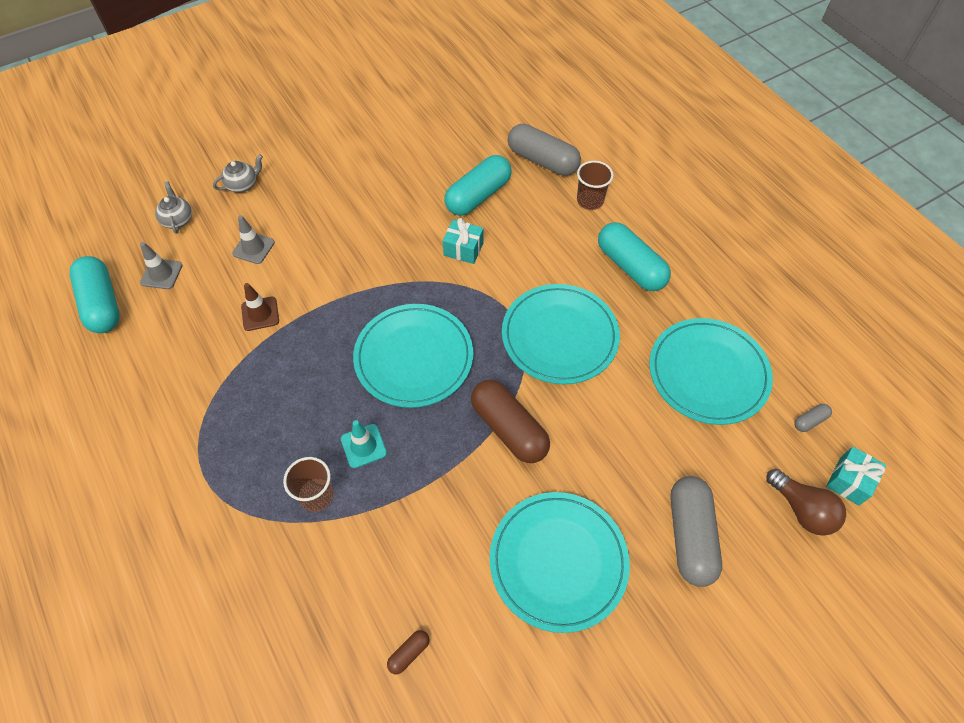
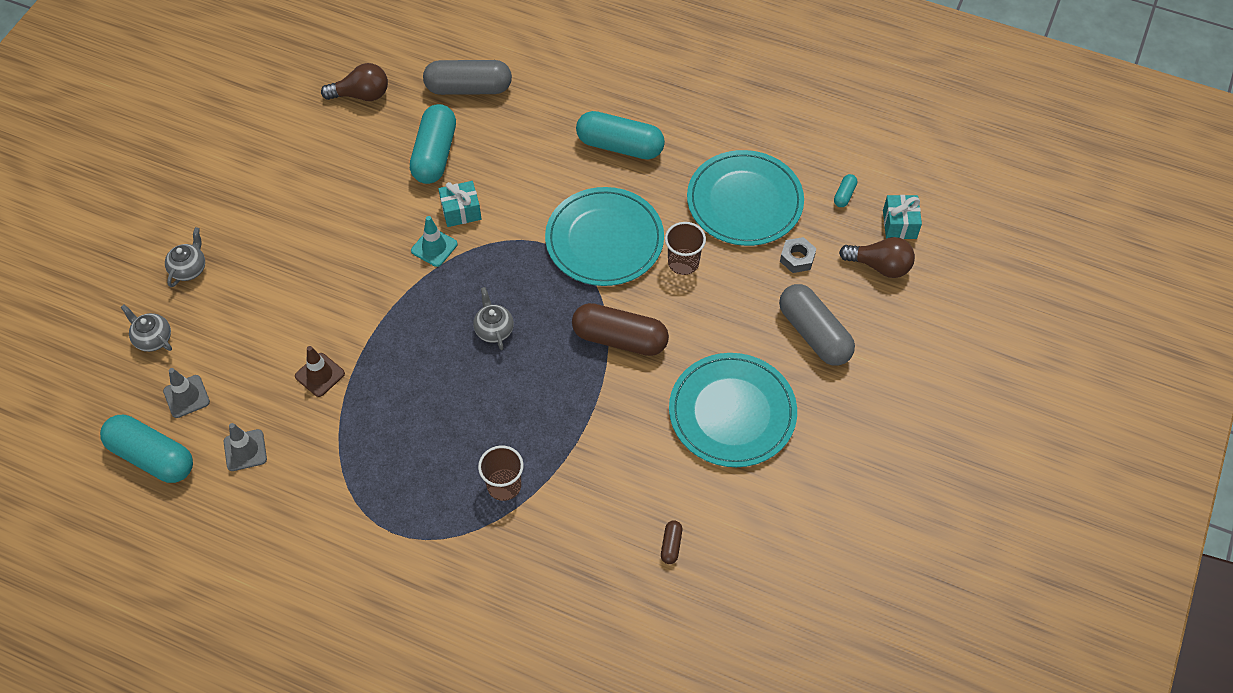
camera: 35 degrees left, 0 degrees up
grey traffic cone [232,215,275,264] -> grey traffic cone moved to [224,423,267,471]
turquoise traffic cone [341,420,387,468] -> turquoise traffic cone moved to [411,216,458,267]
turquoise plate [353,304,473,408] -> grey teapot [473,287,514,350]
brown cup [577,161,613,210] -> brown cup moved to [665,222,706,275]
grey capsule [794,404,832,432] -> turquoise capsule [834,174,857,207]
none -> brown light bulb [321,63,388,101]
none -> grey nut [780,237,817,273]

